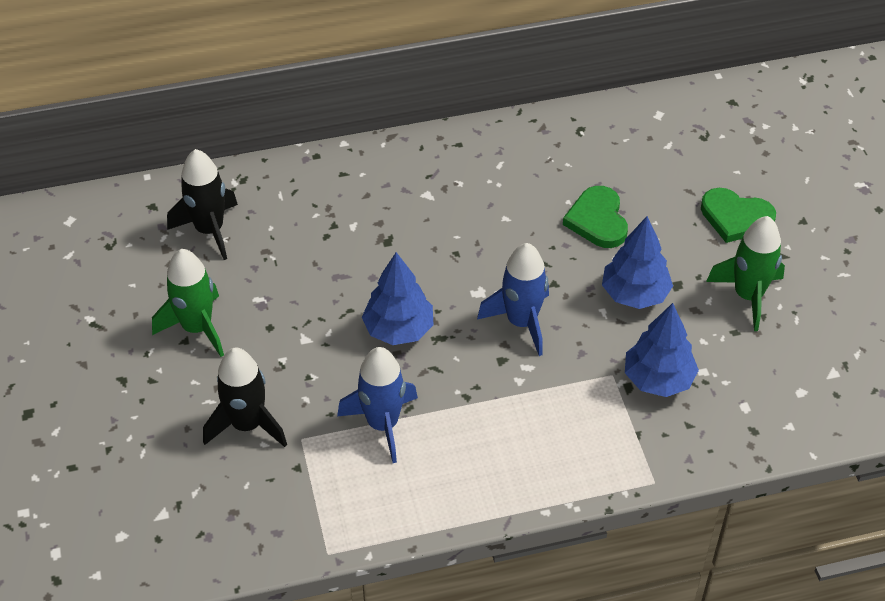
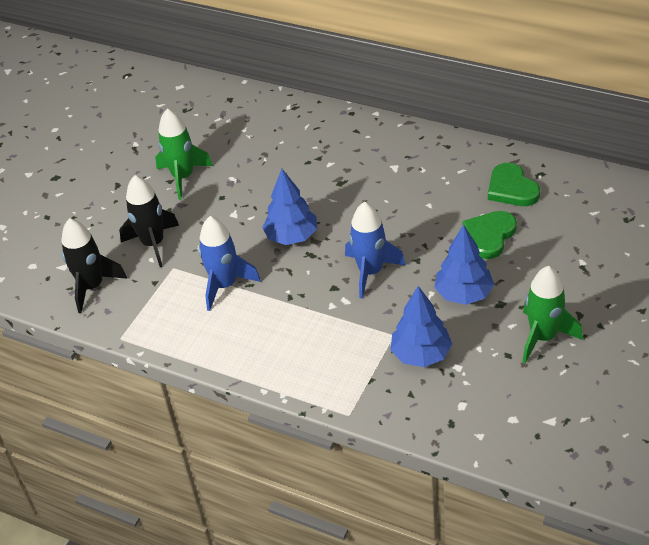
camera: 45 degrees right, 5 degrees down
black rocket [167,149,238,260] -> black rocket moved to [61,218,127,313]
green heart [701,188,776,243] -> green heart moved to [488,163,540,206]

